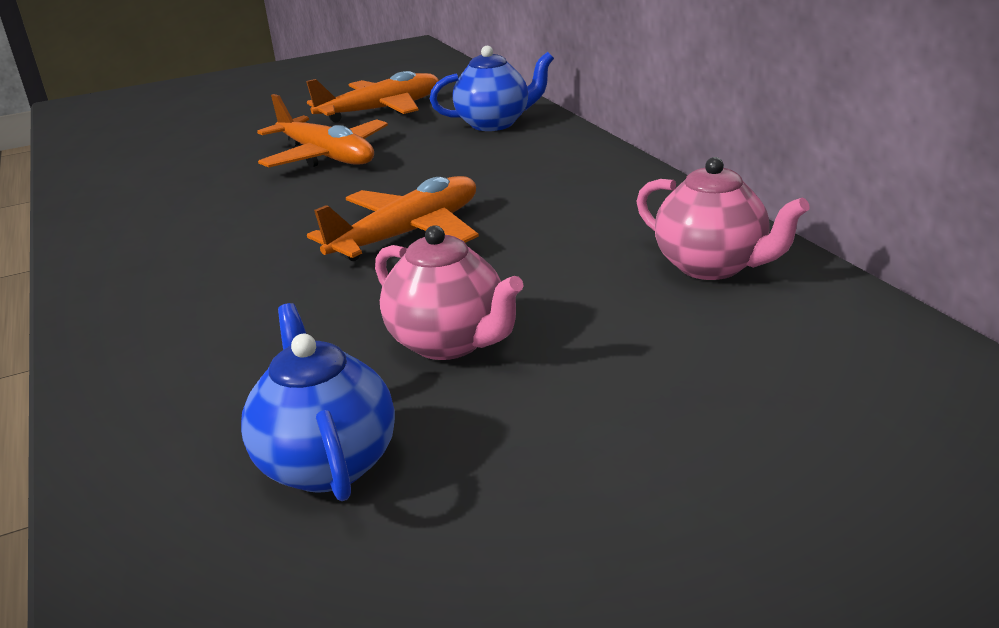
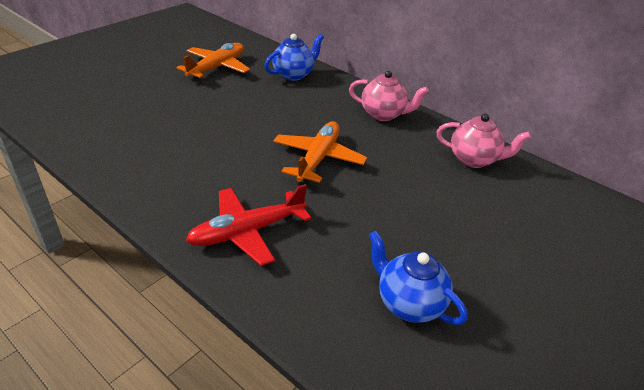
camera: 30 degrees left, 10 degrees up
orange plane [257,94,388,168] -> none
pink teapot [375,225,524,360] -> pink teapot moved to [349,71,429,121]
none -> red plane [186,184,311,266]

